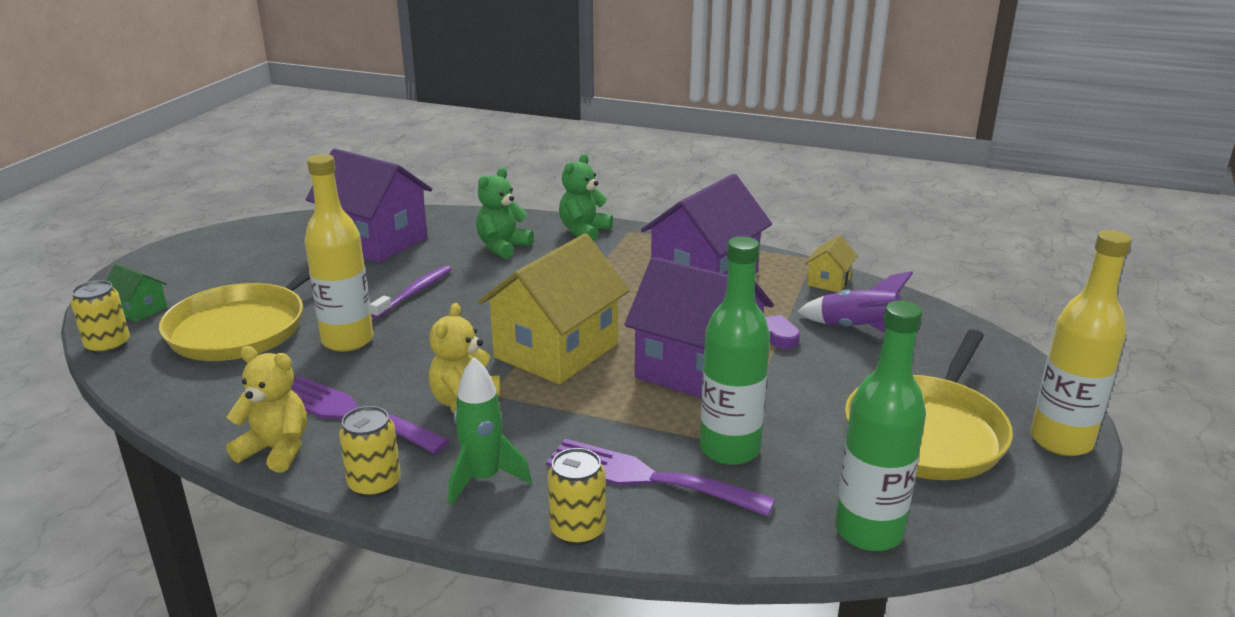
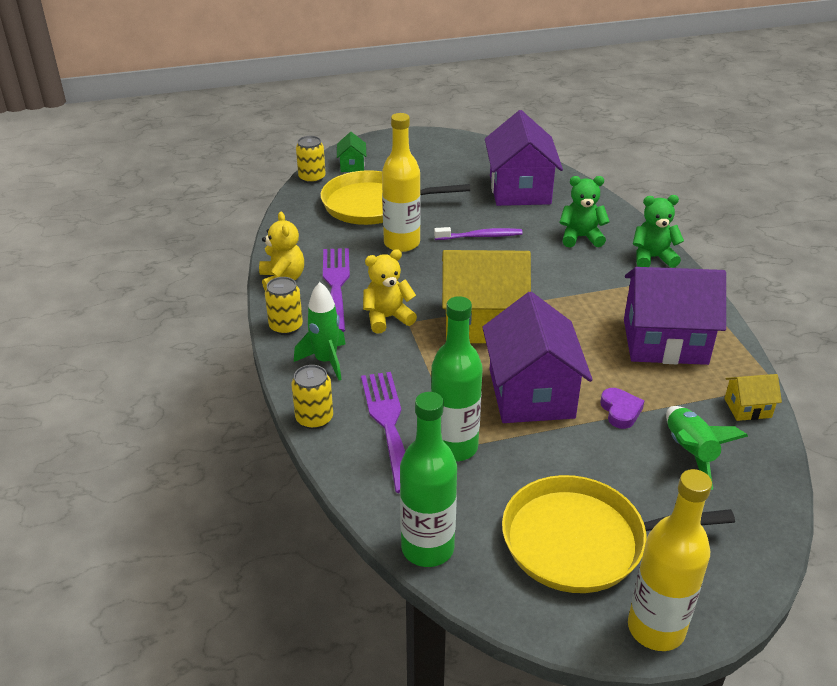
camera: 55 degrees right, 10 degrees up
purple rocket [797,271,916,340] -> green rocket [666,406,748,490]

